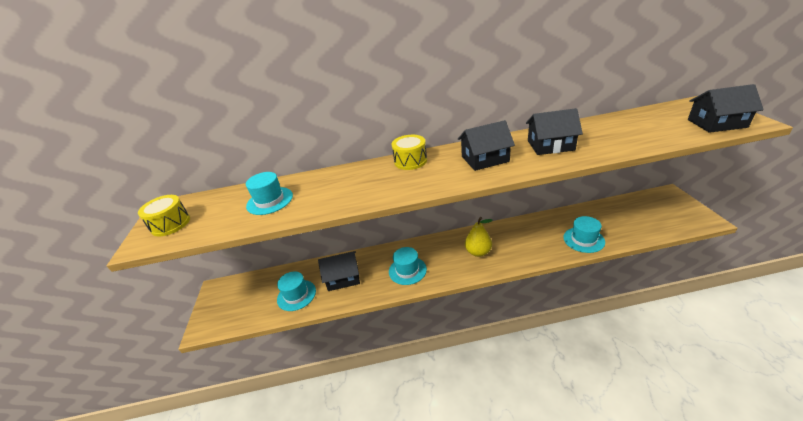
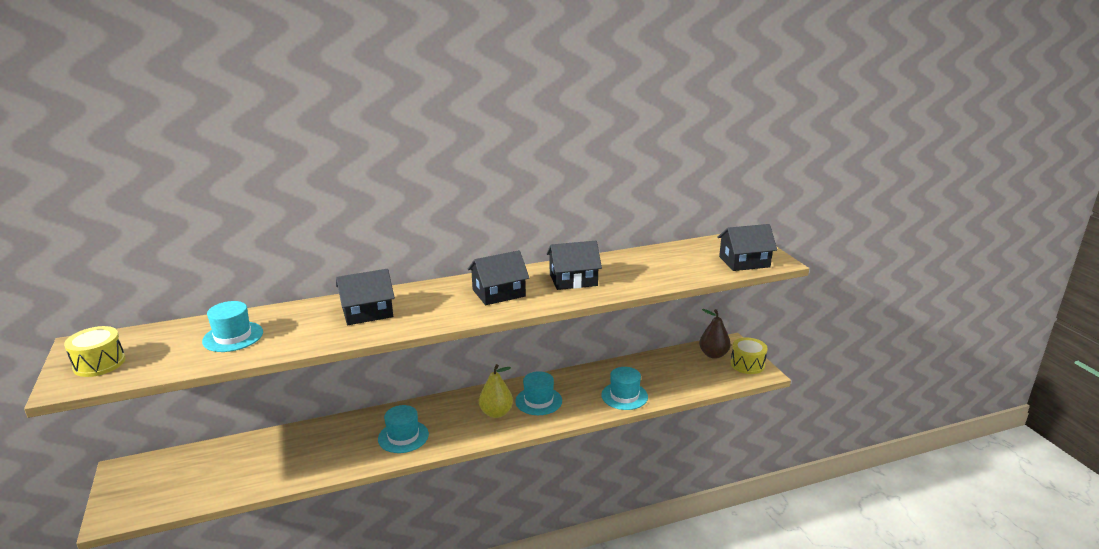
camera: 15 degrees left, 10 degrees down
turquoise hat [277,271,316,311] -> turquoise hat moved to [515,371,562,415]
black house [318,251,360,291] -> black house moved to [336,269,395,325]
yellow drum [392,135,427,170] -> yellow drum moved to [731,337,768,374]
none -> brown pear [699,309,731,359]

